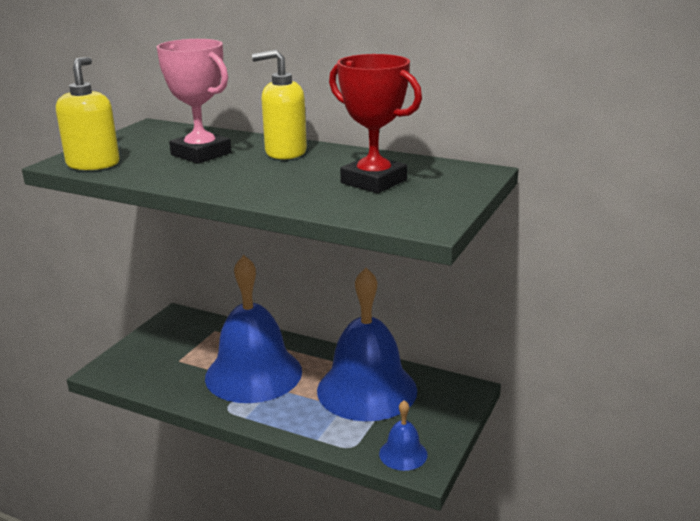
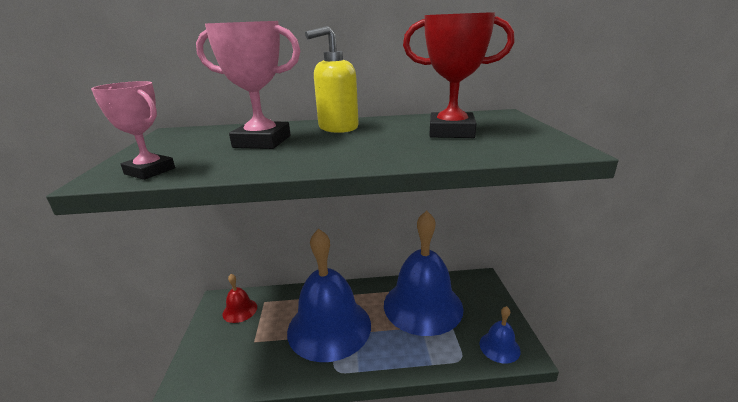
camera: 30 degrees left, 0 degrees up
yellow soap dispenser [56,57,120,170] -> pink trophy [91,81,175,180]
none -> red bell [223,274,257,323]

